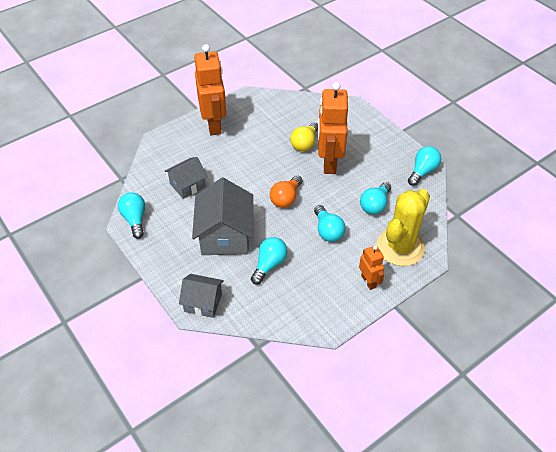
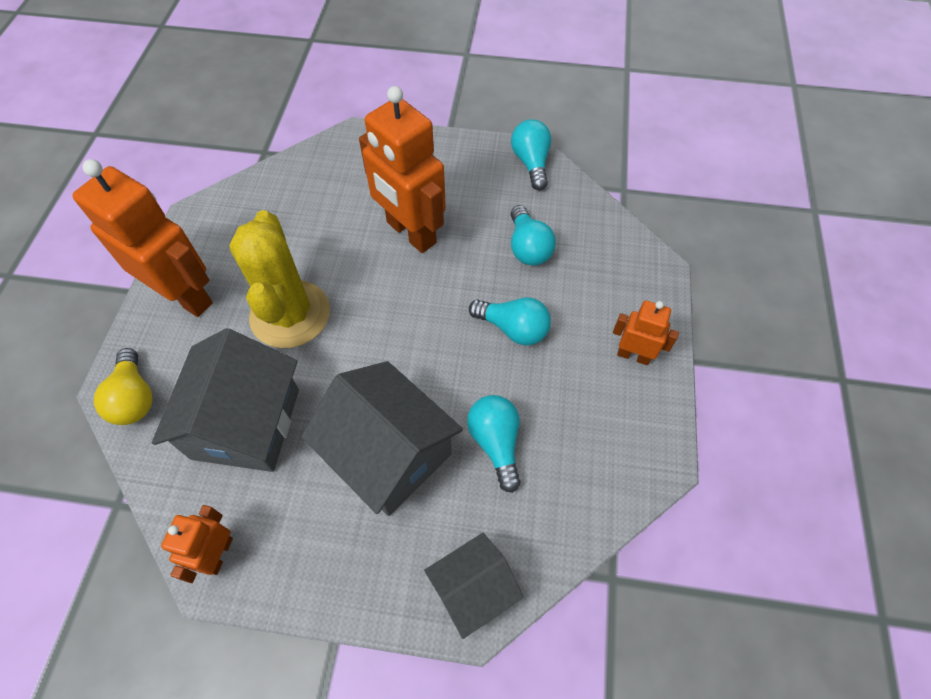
camera: 45 degrees left, 10 degrees up
turquoise light bulb [118,192,145,239] -> orange robot [161,505,233,583]
grey house [165,157,208,199] -> grey house [152,328,299,472], size x1.69
orange light bulb [270,175,302,208] -> none
yellow light bulb [290,122,318,151] -> yellow light bulb moved to [94,348,153,425]
yellow cactus [376,189,430,266] -> yellow cactus moved to [229,210,330,348]

